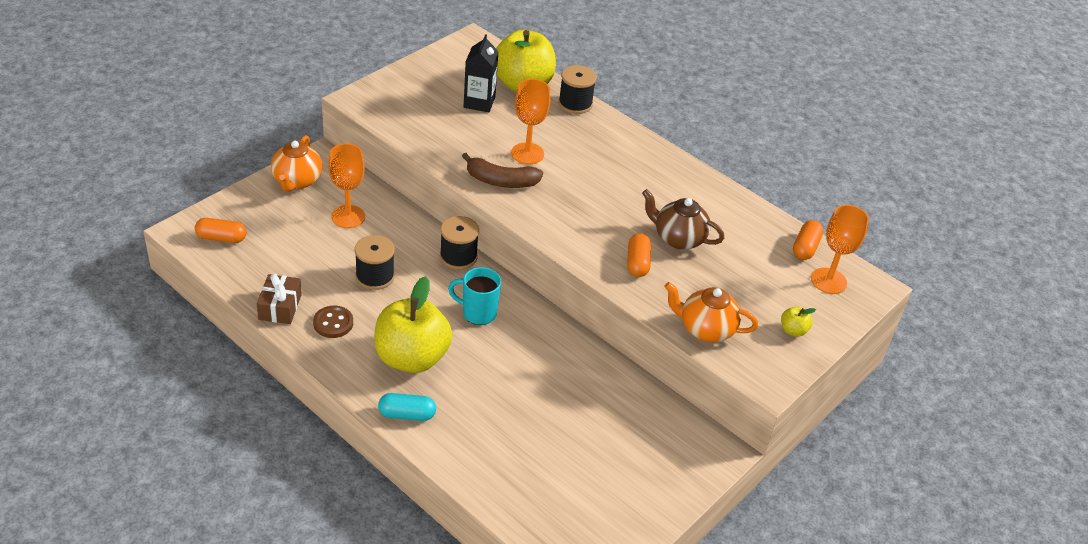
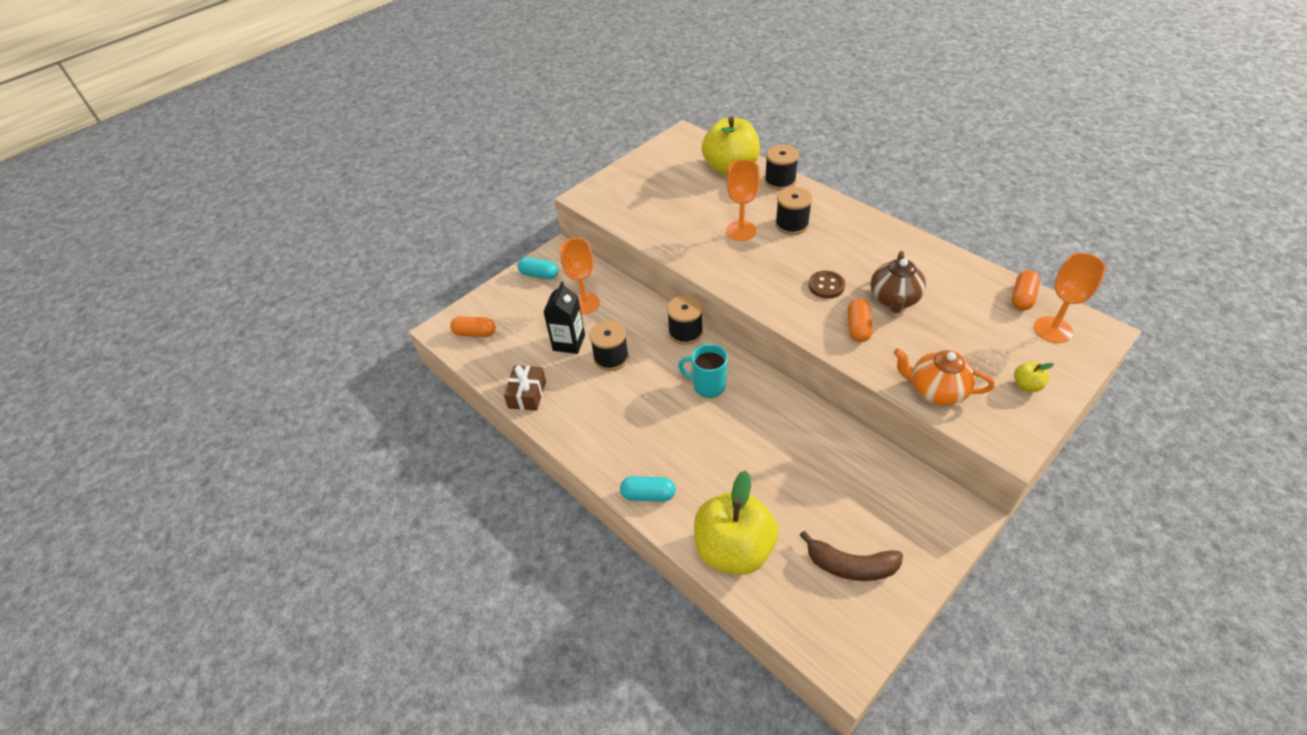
camera: 10 degrees right, 5 degrees up
orange teapot [271,135,322,192] -> turquoise capsule [518,257,558,279]
brown button [313,306,353,338] -> brown button moved to [808,271,845,299]
yellow apple [374,276,452,373] -> yellow apple moved to [694,470,778,575]
brown banana [462,153,543,188] -> brown banana moved to [800,531,903,581]
black carton [464,34,499,112] -> black carton moved to [543,281,585,354]
brown teapot [642,189,724,250] -> brown teapot turned 105 degrees counterclockwise [871,251,926,313]
none -> black spool [775,187,812,235]

